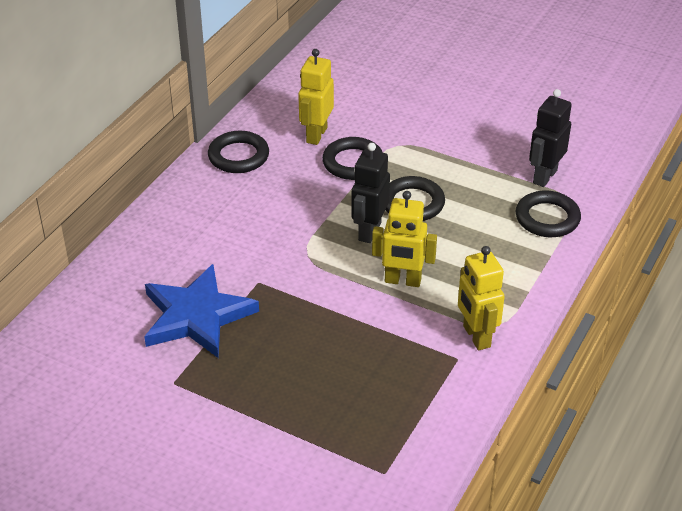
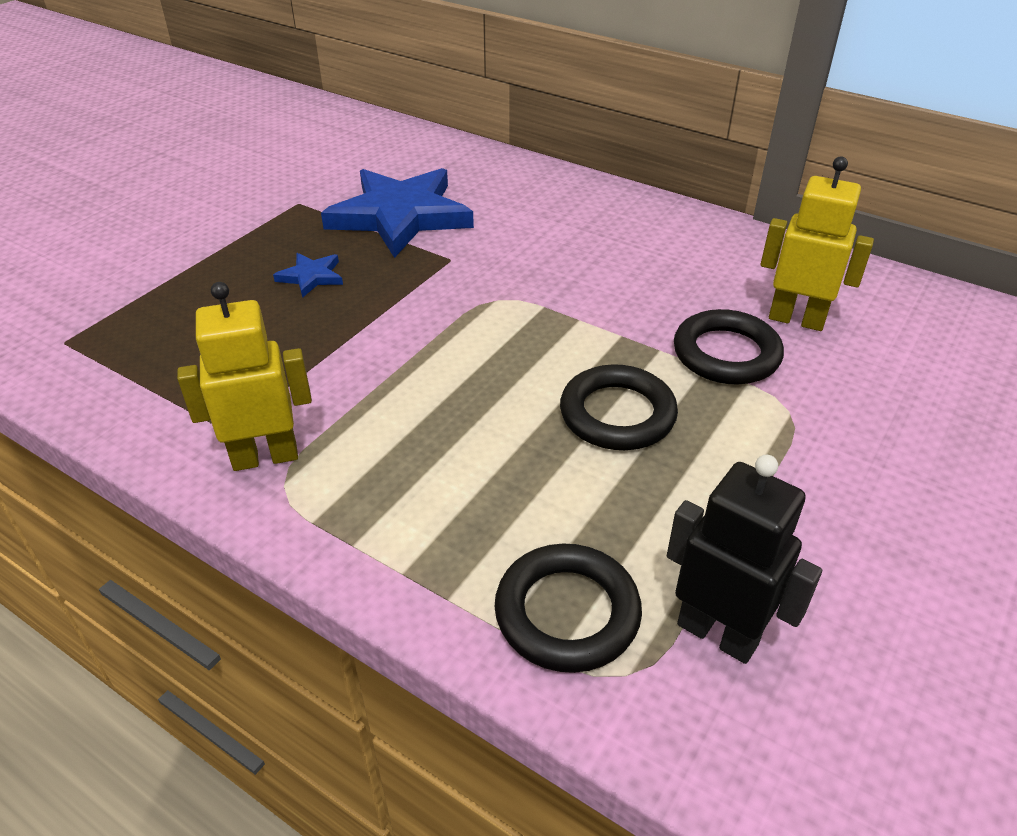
camera: 95 degrees right, 0 degrees up
black ring [208,131,269,173] -> none
black robot [351,143,390,243] -> none
yellow robot [372,191,437,287] -> none
none -> blue star [273,253,343,298]

